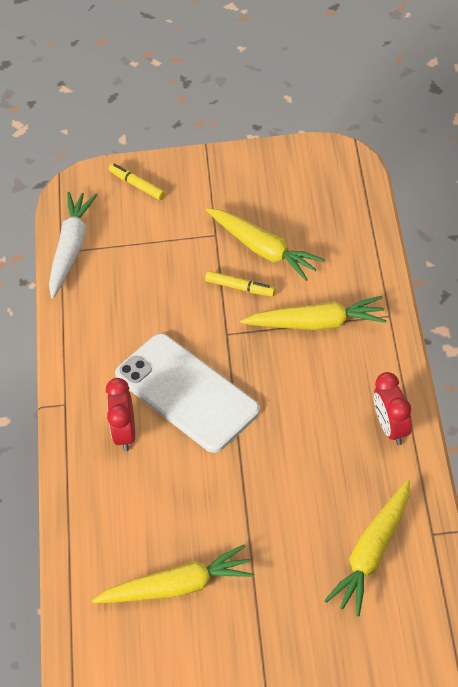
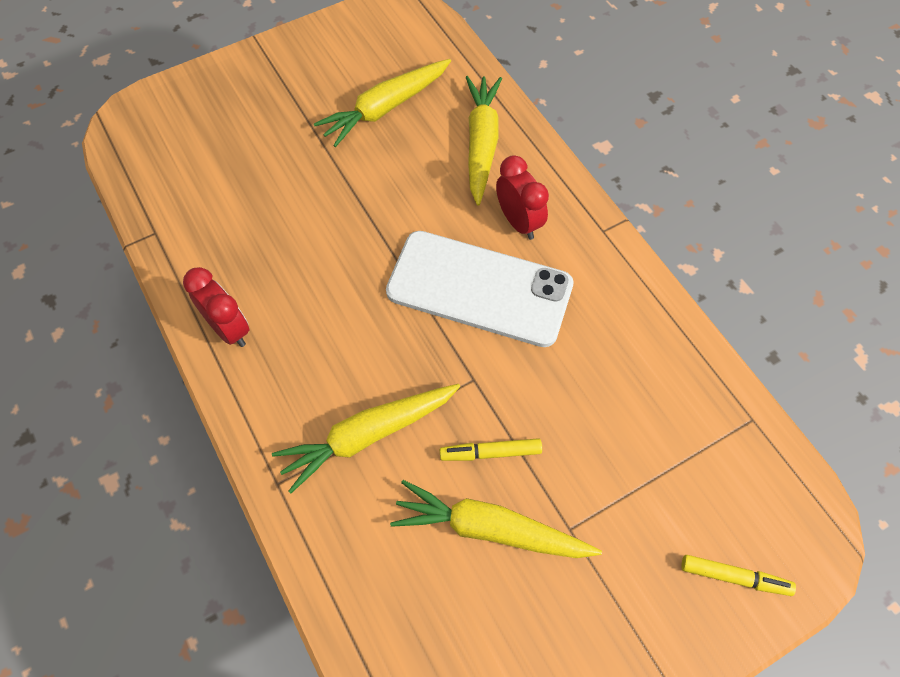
camera: 150 degrees right, 10 degrees up
white carrot [49,192,98,299] -> none
yellow carrot [324,479,410,616] -> yellow carrot moved to [466,76,502,206]

